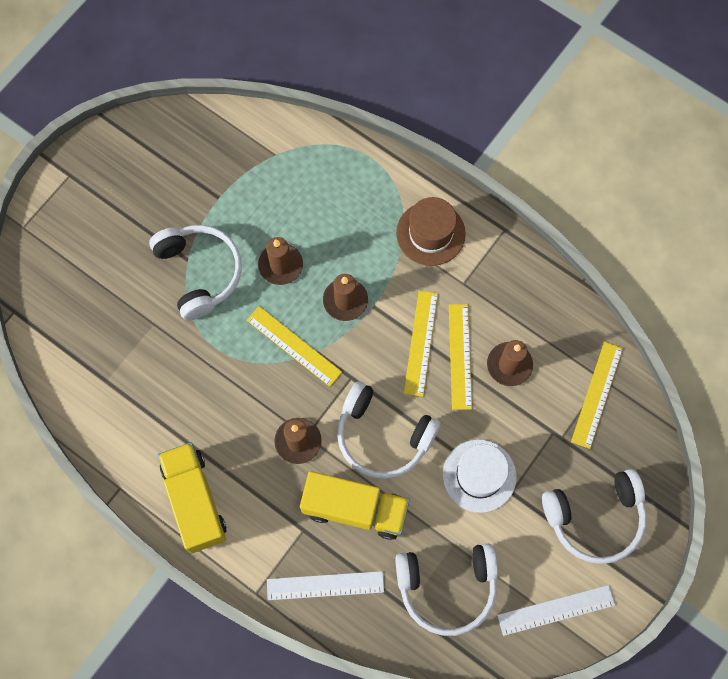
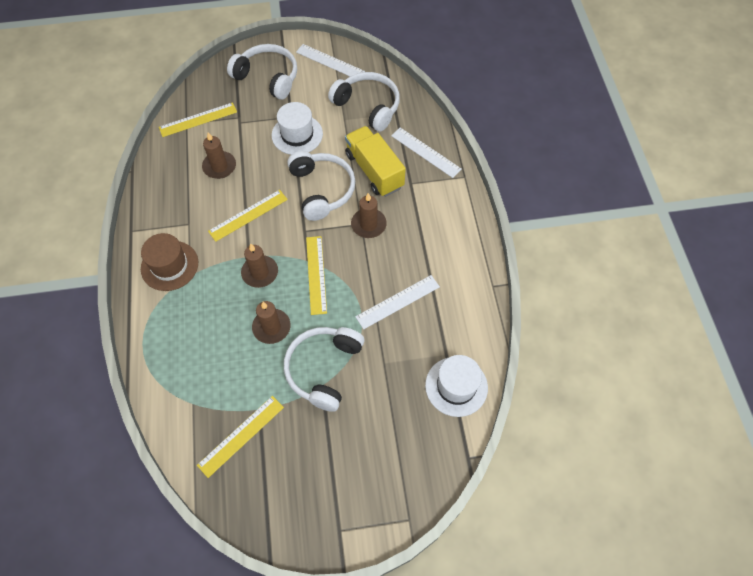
camera: 135 degrees left, 10 degrees down
yellow truck [158,442,226,553] -> none
yellow ruler [449,304,472,410] -> yellow ruler moved to [197,396,284,478]
none -> white ruler [355,275,440,329]
none -> white hat [425,355,488,417]

